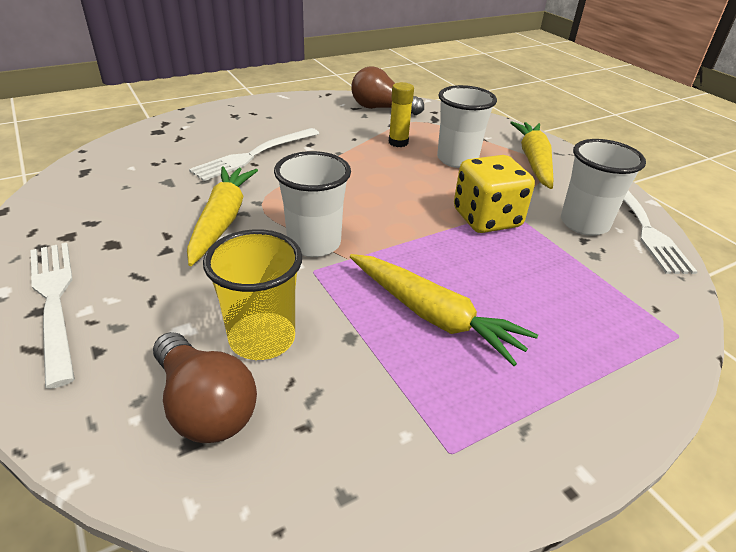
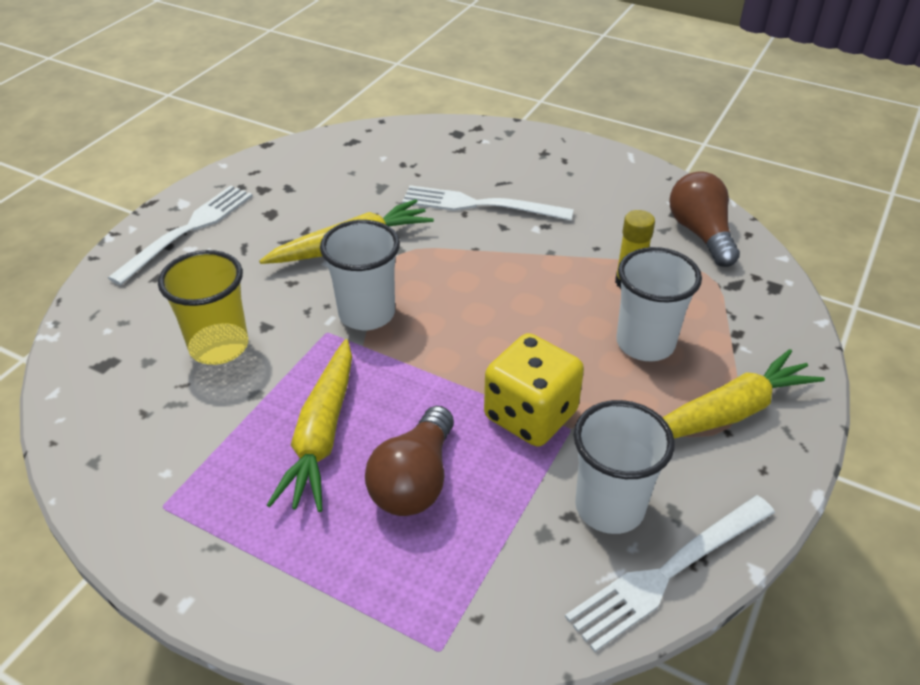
camera: 60 degrees right, 5 degrees up
brown light bulb [153,332,257,443] -> brown light bulb moved to [365,406,454,516]

